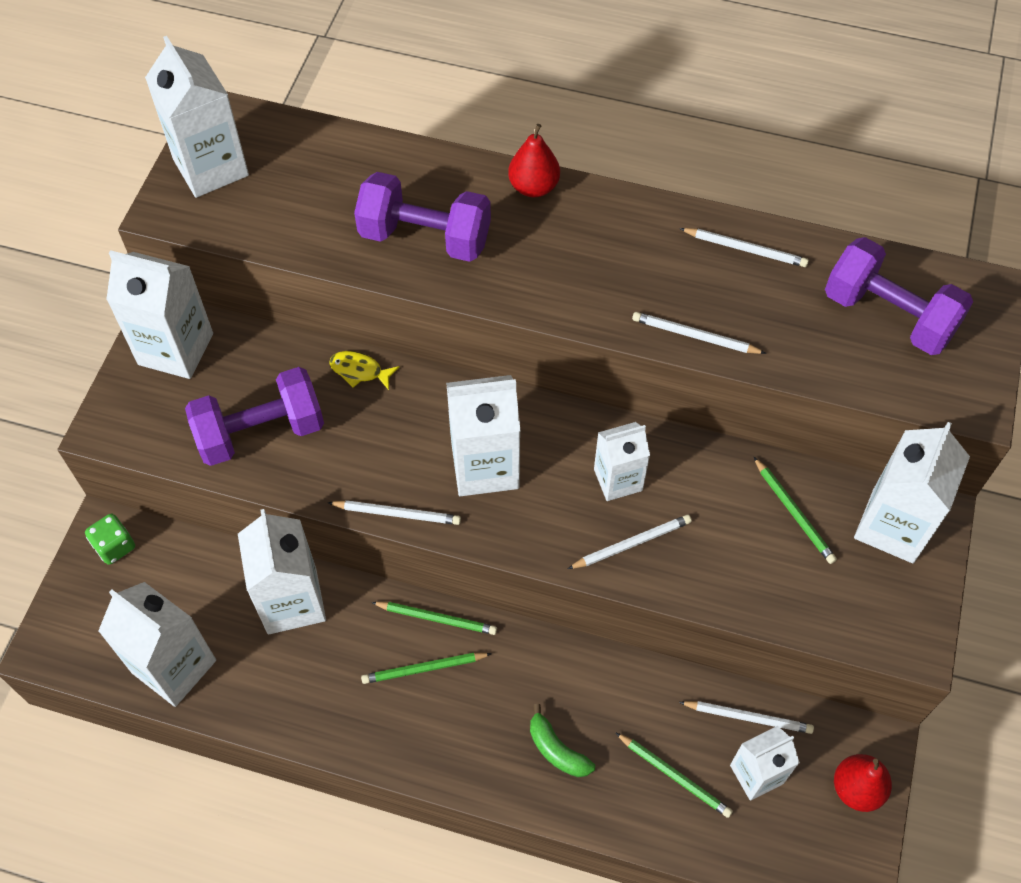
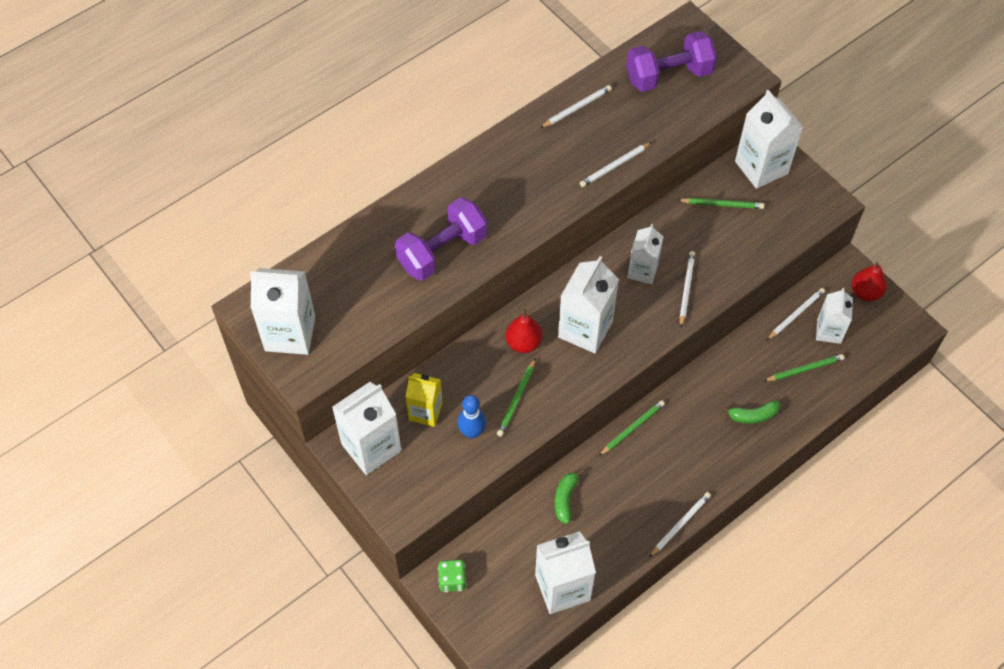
camera: 55 degrees left, 0 degrees up
purple dumbbell [185,367,324,466] -> blue bowling pin [457,395,486,439]
white carton [238,509,326,634] -> green banana [555,469,584,524]
white pencil [327,500,461,525] -> white pencil moved to [649,492,711,558]
yellow fish [329,351,399,390] -> none
green pencil [361,653,492,684] -> green pencil moved to [497,358,536,437]
red pear [508,124,560,197] -> red pear moved to [506,309,543,353]
none -> yellow carton [406,373,443,427]

